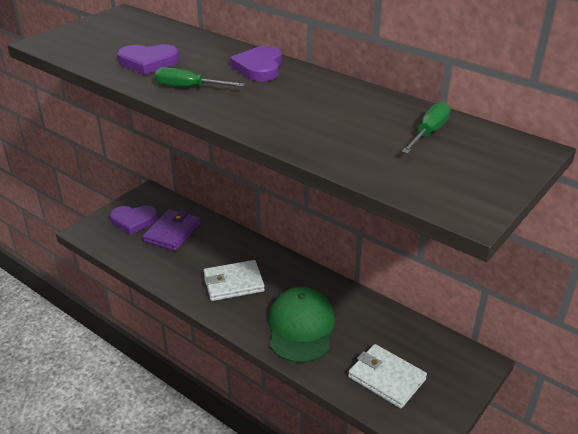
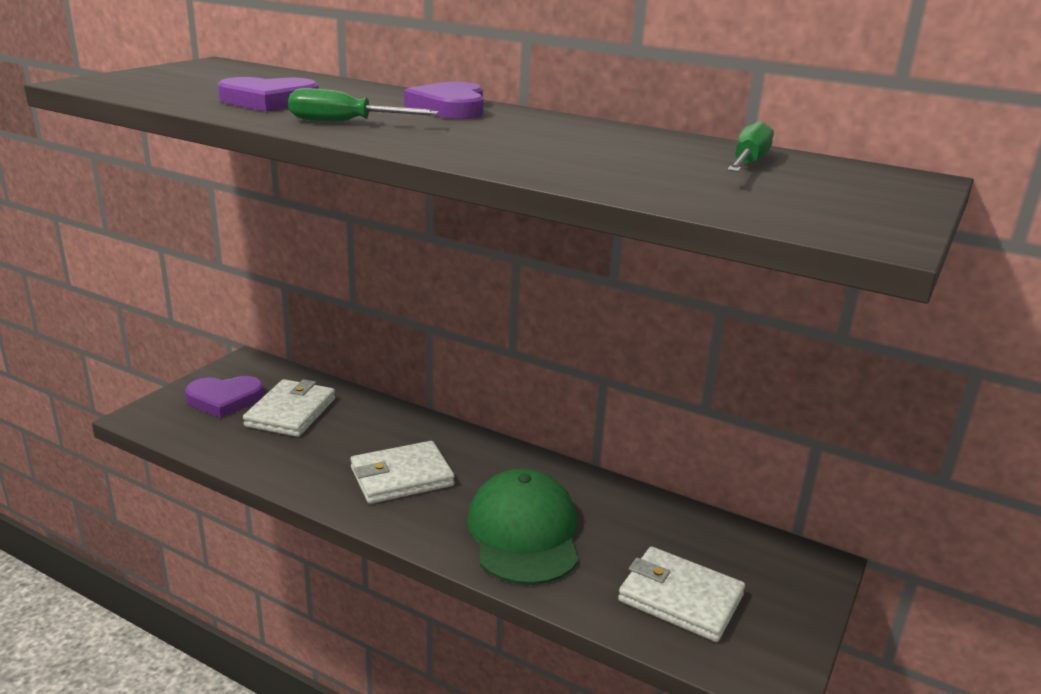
camera: 10 degrees left, 10 degrees down
purple wallet [143,209,201,251] -> white wallet [243,379,335,437]

